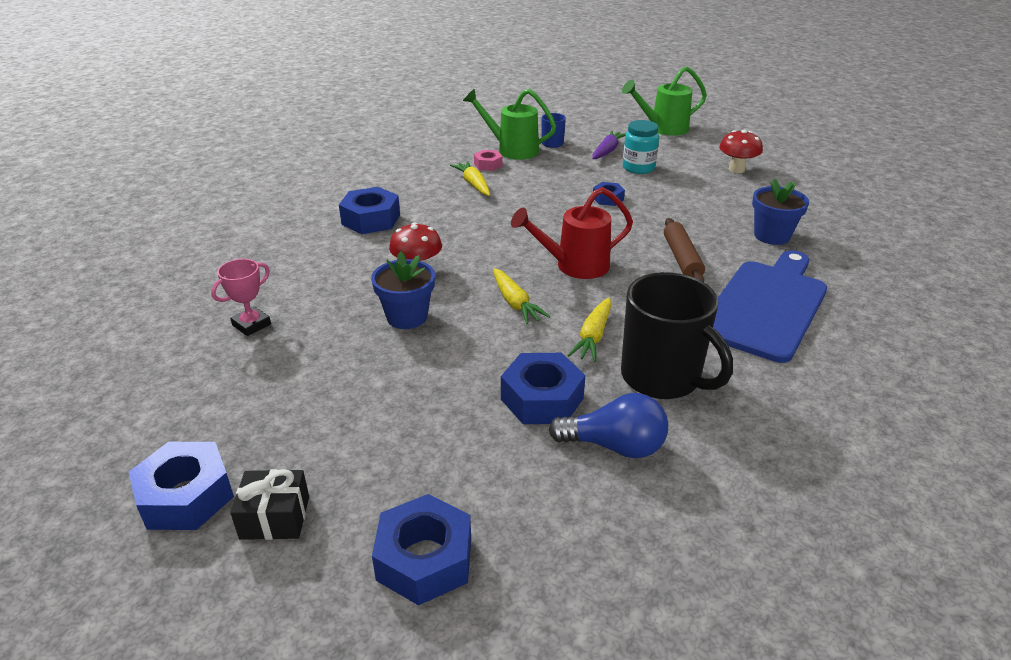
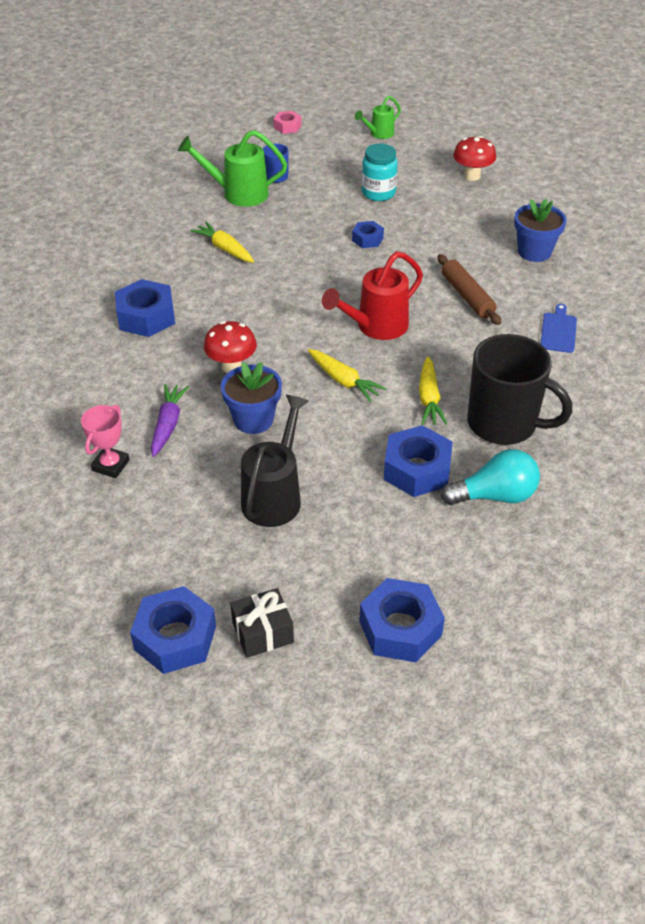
camera: 20 degrees left, 10 degrees up
pink nut [474,150,503,171] -> pink nut moved to [274,111,301,134]
blue light bulb [549,393,668,458] -> turquoise light bulb [441,449,540,505]
purple carrot [592,130,626,159] -> purple carrot moved to [151,384,189,457]
green watering can [622,67,707,136] -> green watering can [355,96,401,139], size x0.58
blue cutting board [713,250,827,363] -> blue cutting board [540,304,577,353], size x0.41
none -> black watering can [241,395,309,527]

